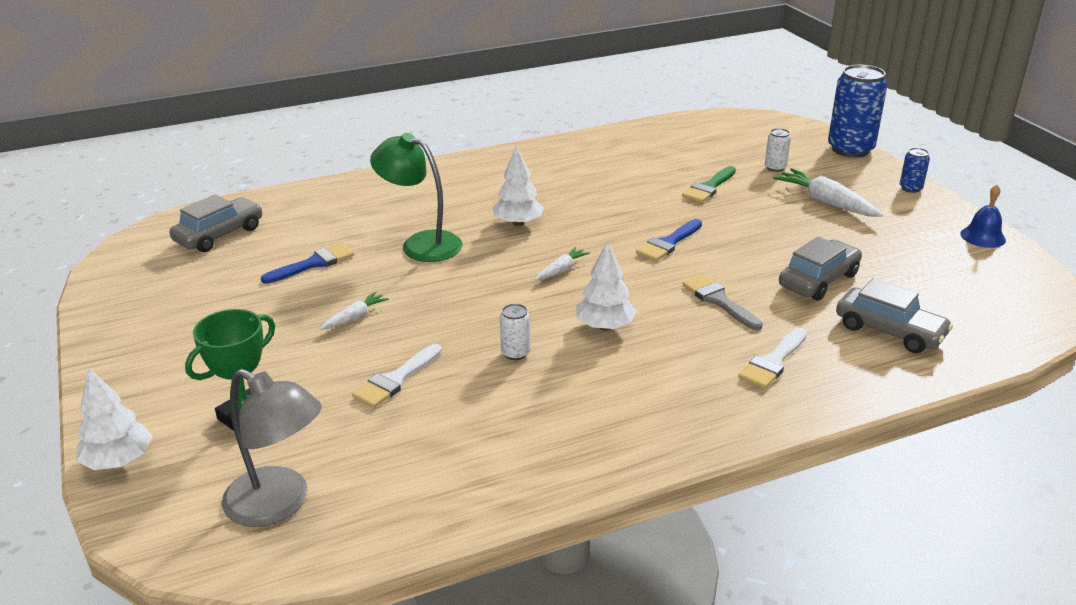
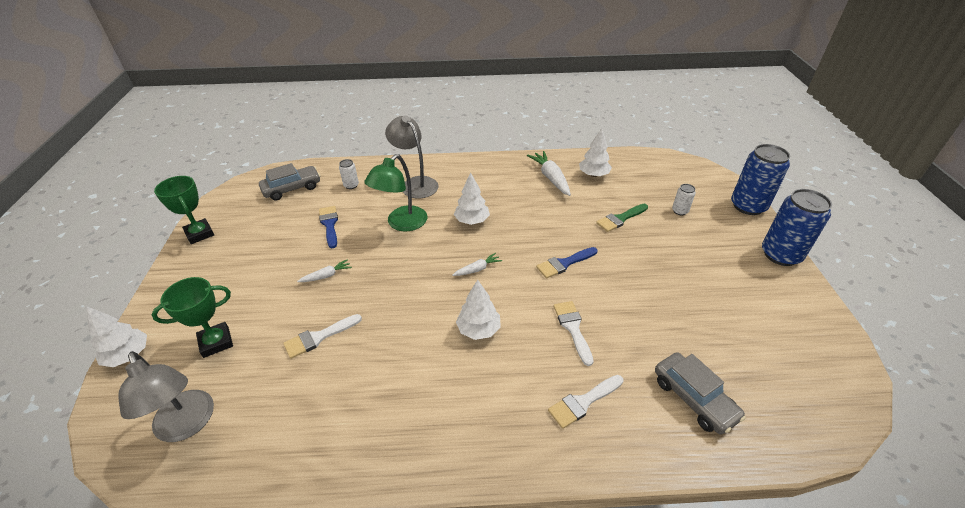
camera: 20 degrees right, 10 degrees up
blue brush [261,243,354,284] -> blue brush turned 90 degrees counterclockwise [319,206,338,248]
green lamp [370,133,463,262] -> green lamp turned 105 degrees counterclockwise [364,154,427,232]
white can [500,304,531,360] -> white can moved to [339,159,359,189]
grey brush [682,275,763,330] -> white brush [553,301,594,366]
white carrot [773,168,883,217] -> white carrot moved to [527,151,571,196]
grey car [779,237,862,300] -> none
blue can [900,148,930,193] -> blue can [762,189,832,266], size x2.18
blue bell [960,185,1006,248] -> none
none -> green trophy [154,176,214,244]
none -> grey lamp [385,116,439,199]
none -> white tree [579,128,612,177]

